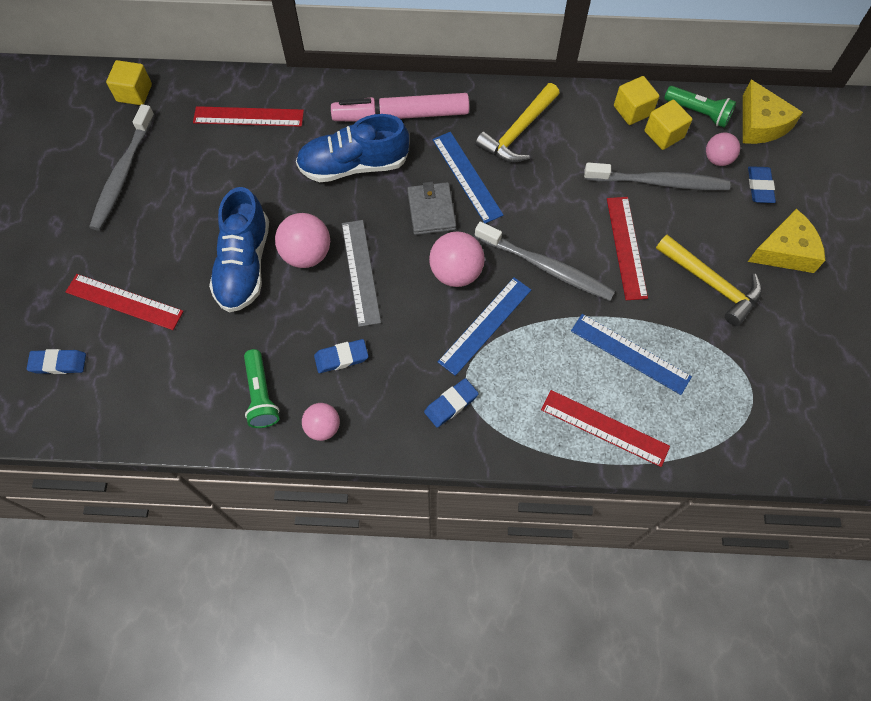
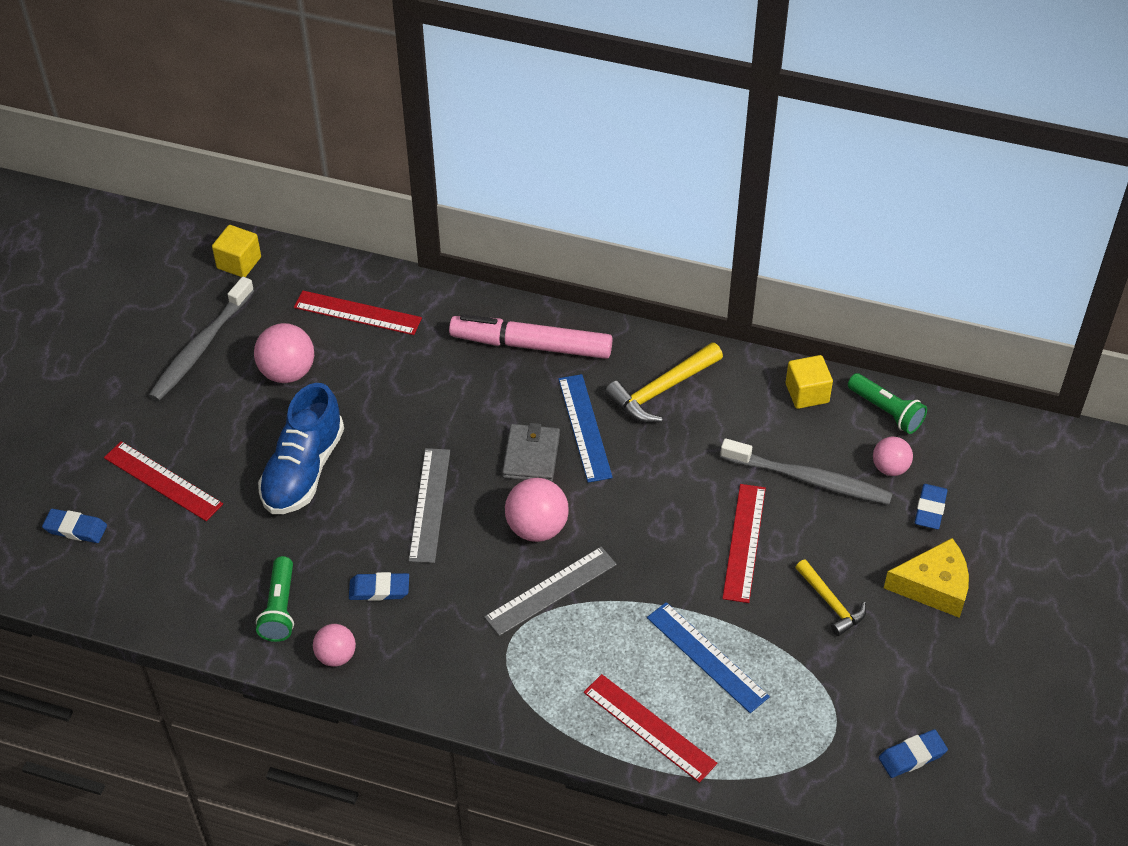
camera: 15 degrees right, 15 degrees down
pink ball [275,213,330,268] -> pink ball moved to [254,323,314,383]
blue shoe [296,114,409,182] -> none
blue eraser [424,378,479,428] -> blue eraser moved to [879,729,948,778]
blue ruler [438,277,531,376] -> grey ruler [484,547,617,636]
grey toothbrush [475,222,615,301] -> none
yellow cube [644,100,692,150] -> none
yellow hammer [656,235,762,326] -> yellow hammer [795,559,866,636], size x0.65
yellow cheese [743,79,803,144] -> none

